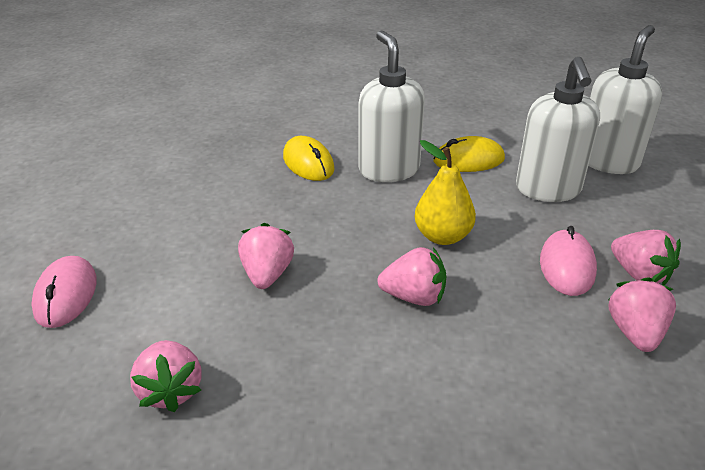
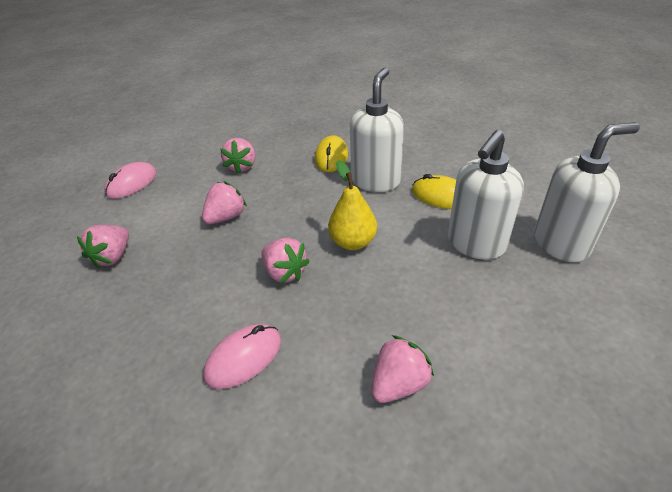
camera: 40 degrees right, 5 degrees up
pink mouse [540,226,597,296] -> pink mouse moved to [203,324,281,389]
pink strawberry [611,230,681,285] -> pink strawberry moved to [220,138,255,174]

